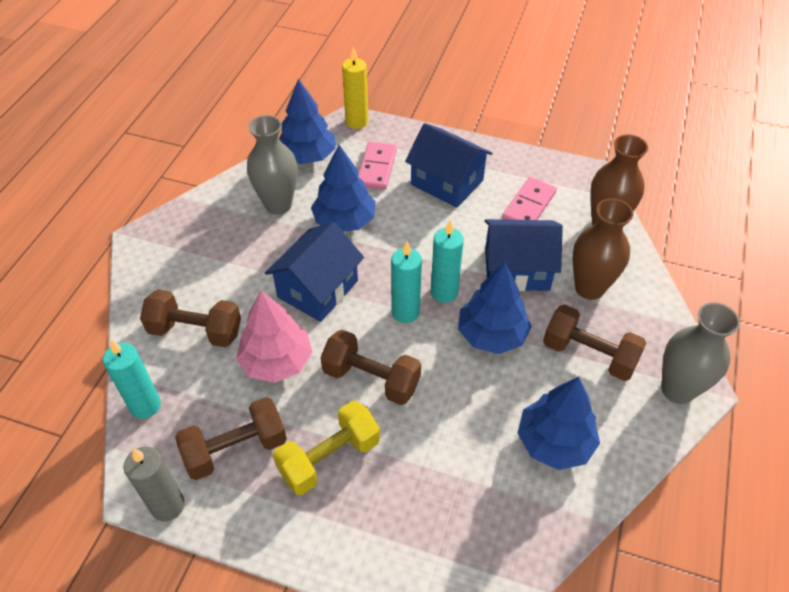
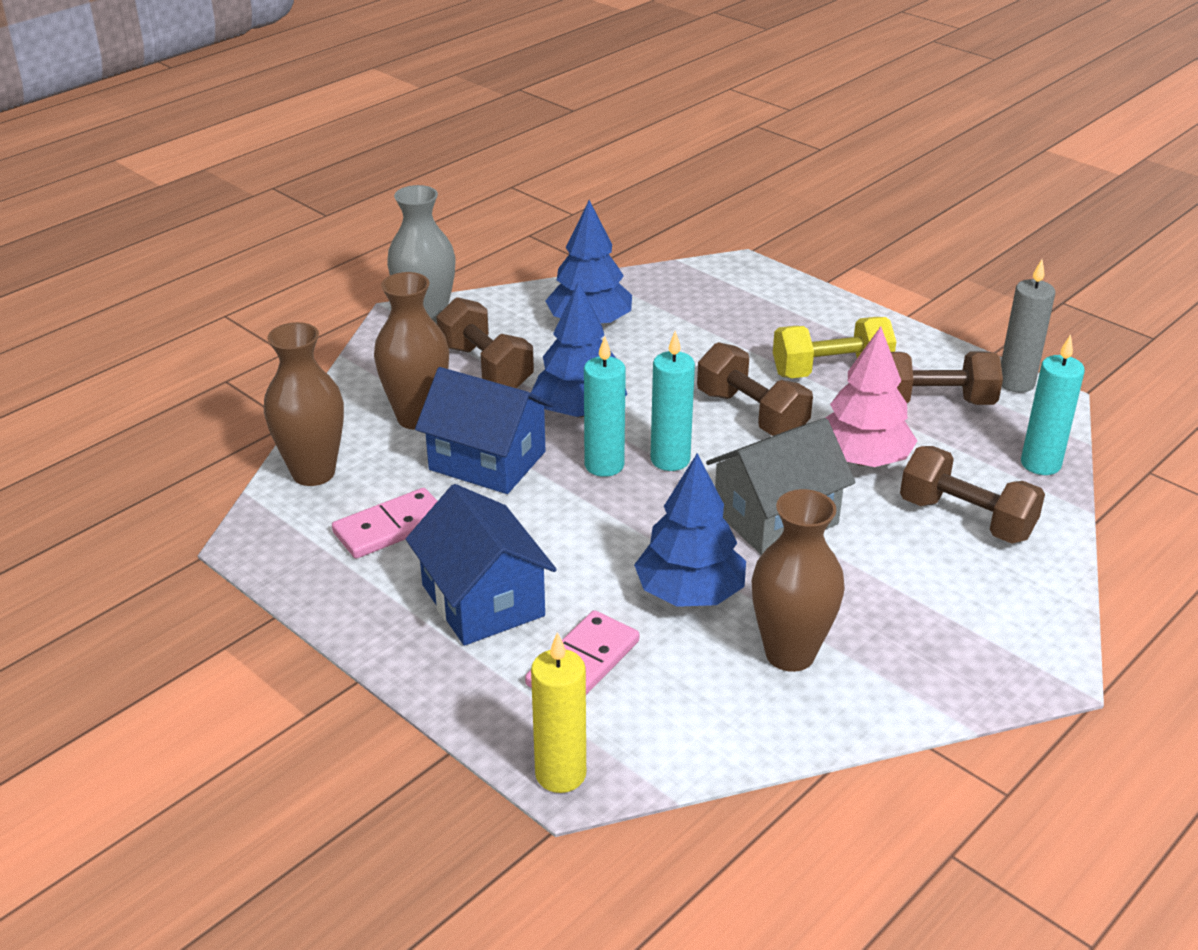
camera: 155 degrees left, 15 degrees down
grey vase [247,115,298,215] -> brown vase [751,489,845,672]
blue house [265,222,364,322] -> grey house [706,418,856,555]
blue tree [279,79,336,164] -> none

